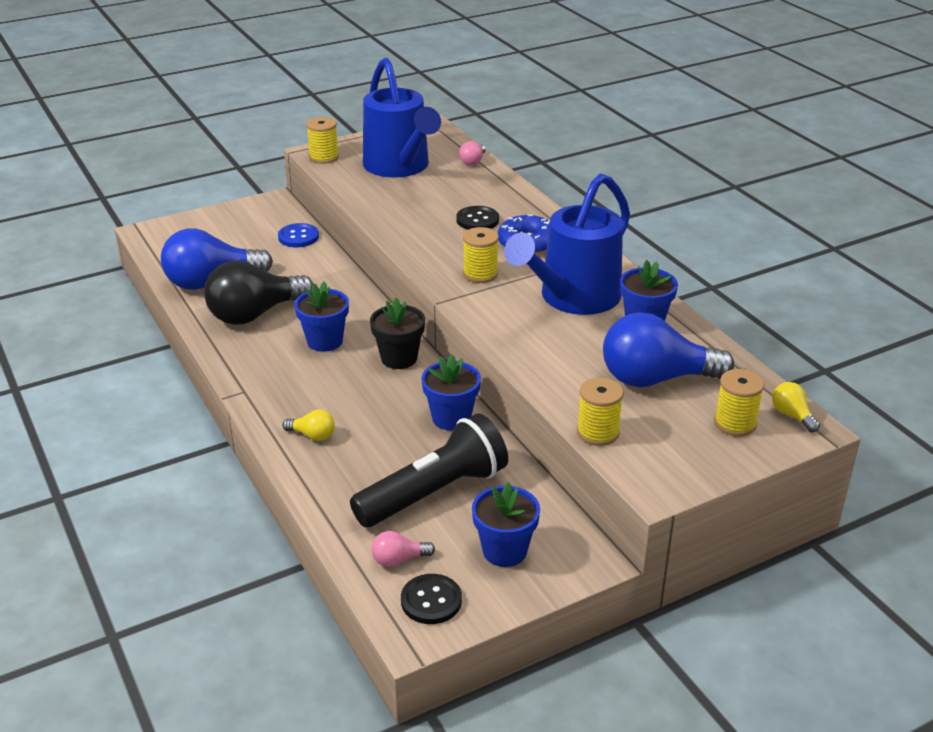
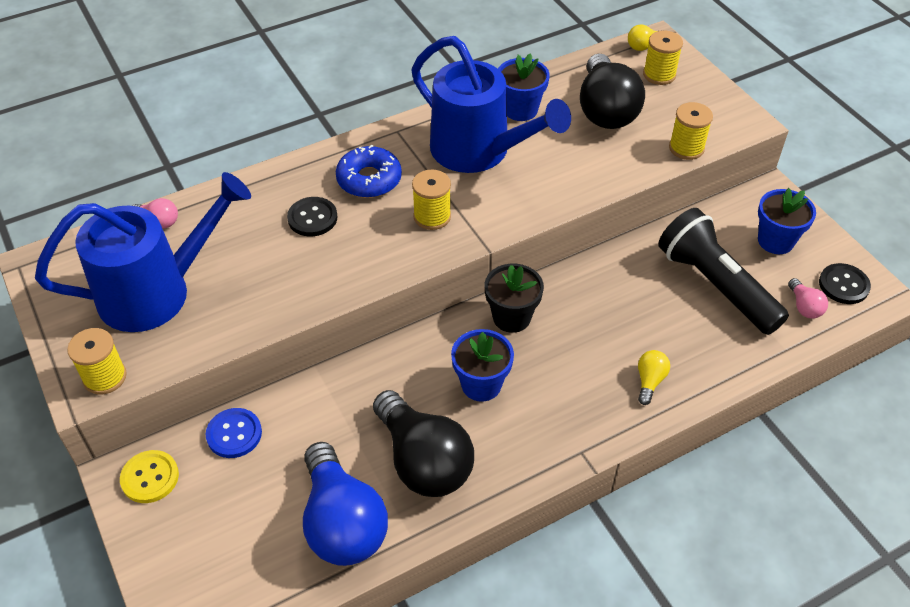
camera: 90 degrees left, 15 degrees up
blue flower pot [421,355,481,431] -> none
blue light bulb [603,312,734,387] -> black light bulb [580,53,645,129]
none -> yellow button [120,450,179,503]

